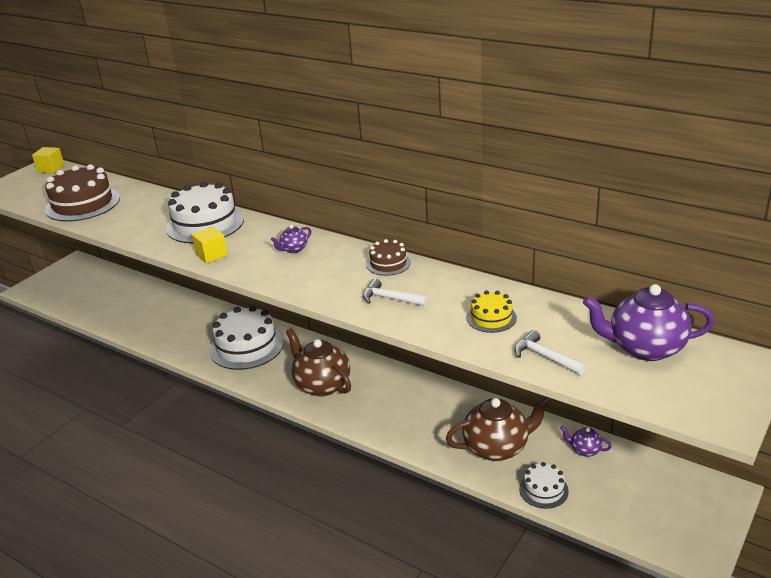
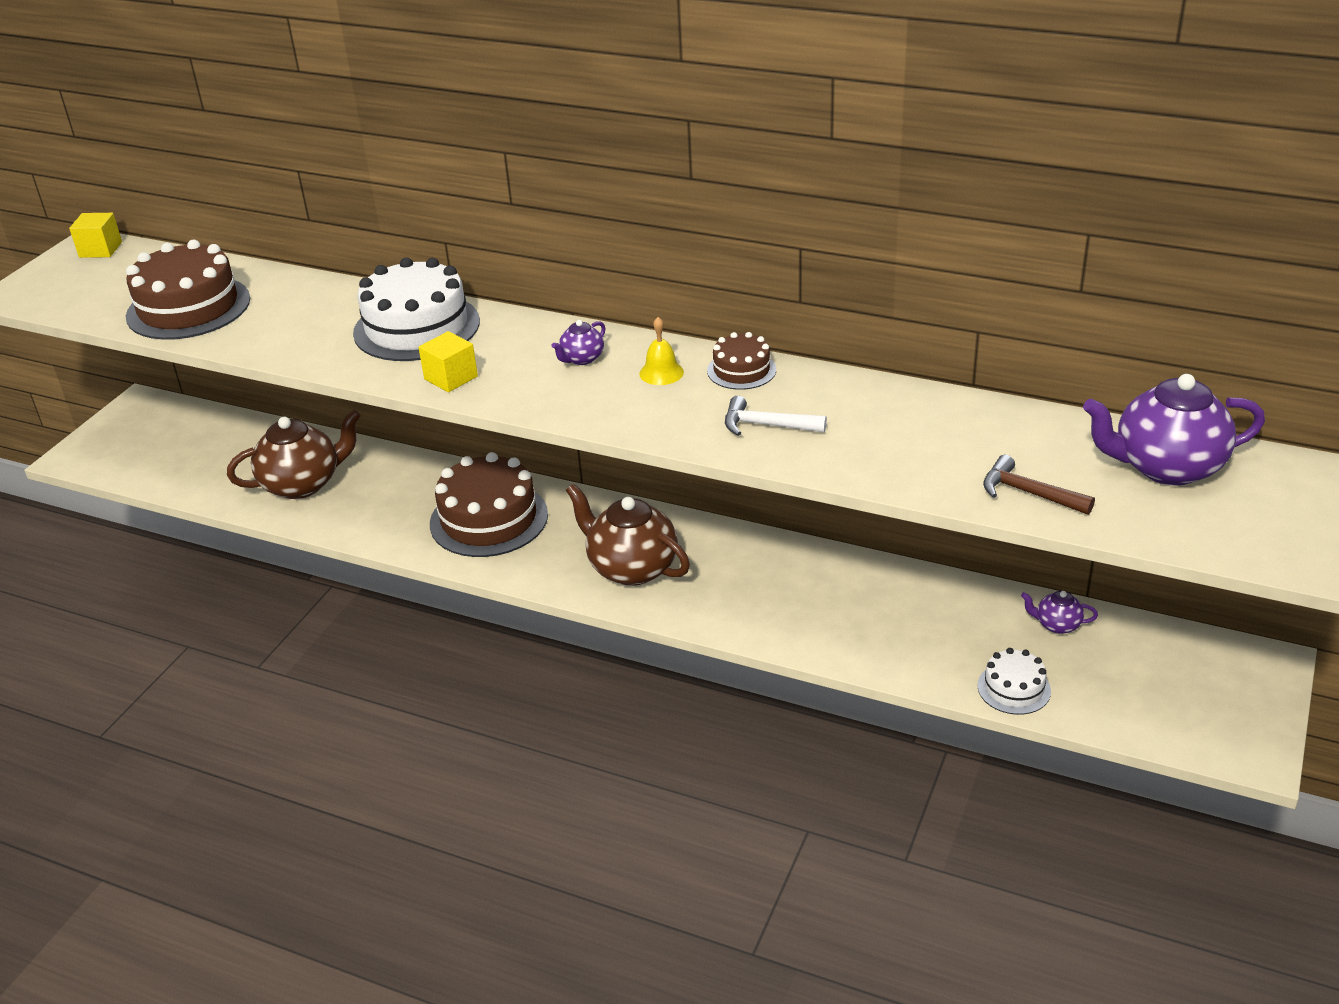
camera: 10 degrees left, 5 degrees up
white cake [210,306,284,370] -> brown cake [430,452,548,557]
brown teapot [446,396,551,461] -> brown teapot moved to [227,410,361,499]
yellow cake [467,290,517,333] -> none
white hammer [514,330,586,375] -> brown hammer [983,455,1095,515]
none -> yellow bell [639,317,684,385]

